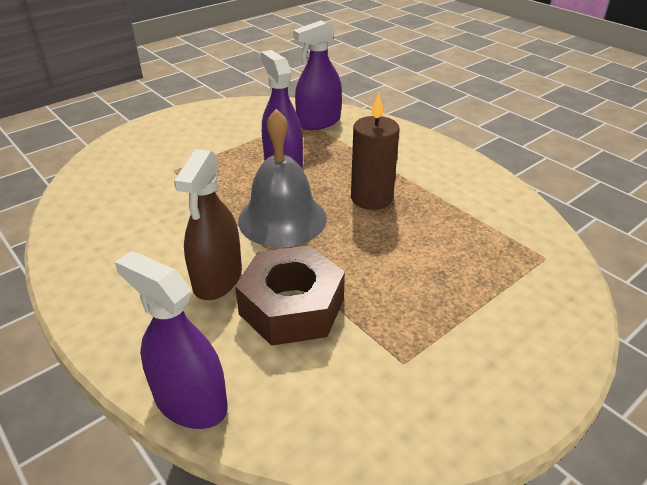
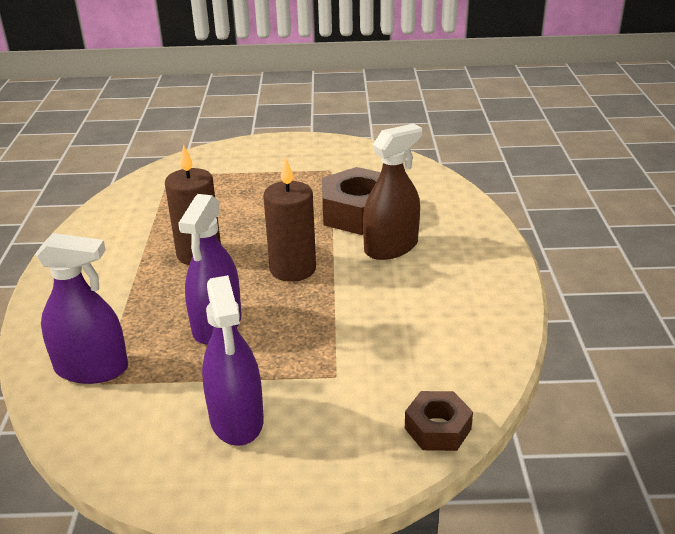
camera: 140 degrees left, 5 degrees down
purple spray bottle [115,251,228,429] -> purple spray bottle moved to [202,275,264,446]
grey bell [238,109,327,247] -> brown candle [263,157,316,282]
none -> brown nut [405,391,473,451]

